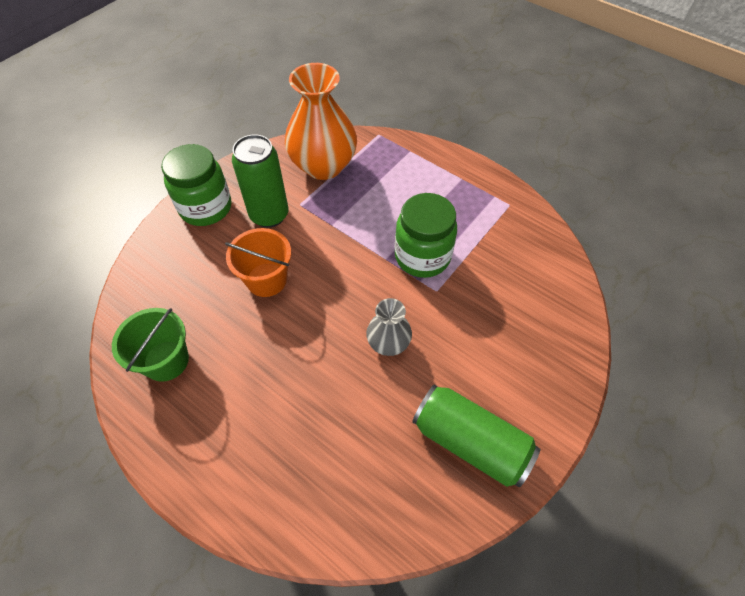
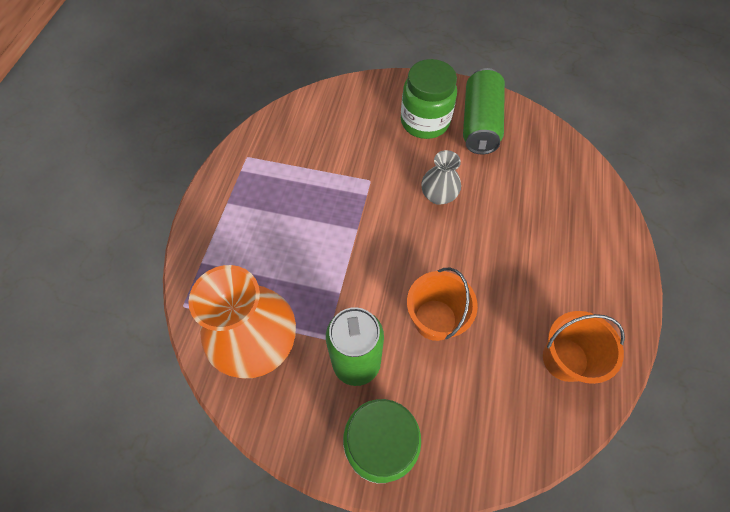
camera: 115 degrees left, 5 degrees up
green bucket [112,308,189,382] -> orange bucket [543,311,625,384]
green jar [395,193,457,278] -> green jar moved to [401,59,457,139]

